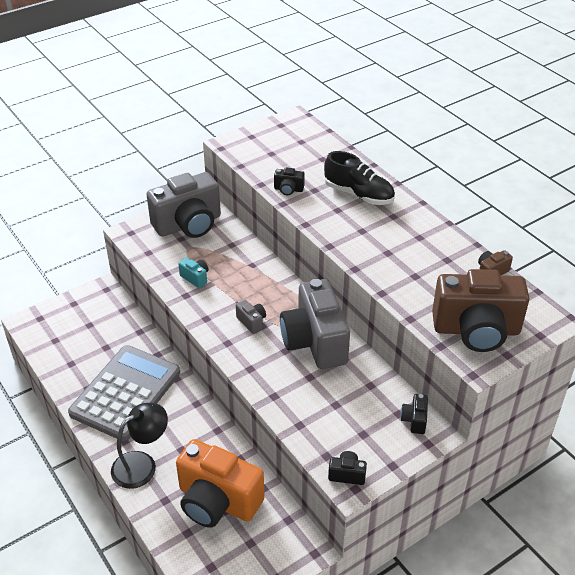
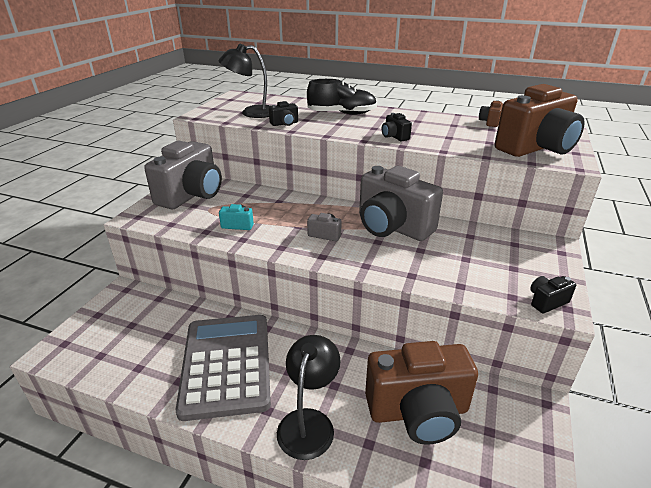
camera: 35 degrees left, 10 degrees down
orange camera [176,439,264,528] -> brown camera [365,341,478,445]
black camera [400,394,428,434] -> black camera moved to [382,113,412,141]
none -> black lamp [219,44,270,118]

